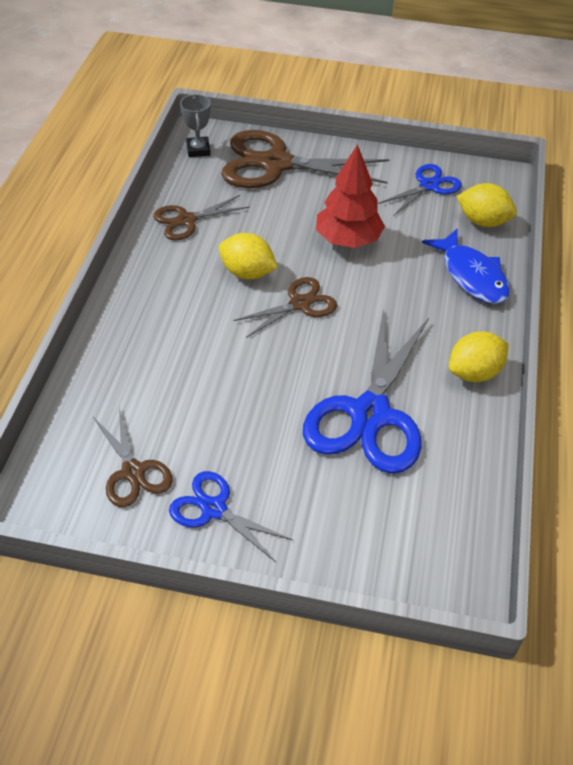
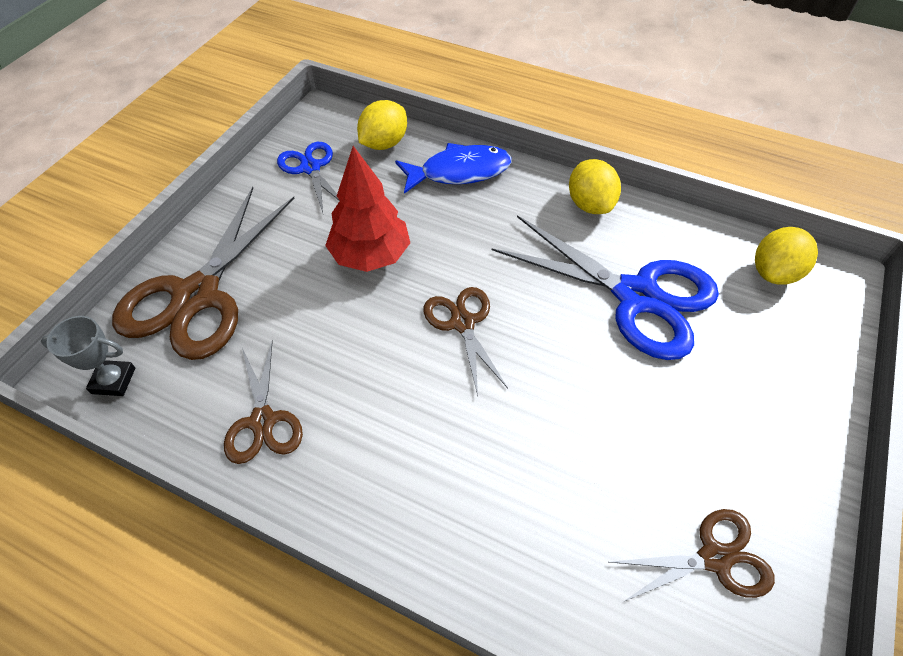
camera: 75 degrees left, 5 degrees up
blue scissors [169,471,293,561] -> none
yellow lemon [219,233,278,279] -> yellow lemon moved to [755,227,818,285]

